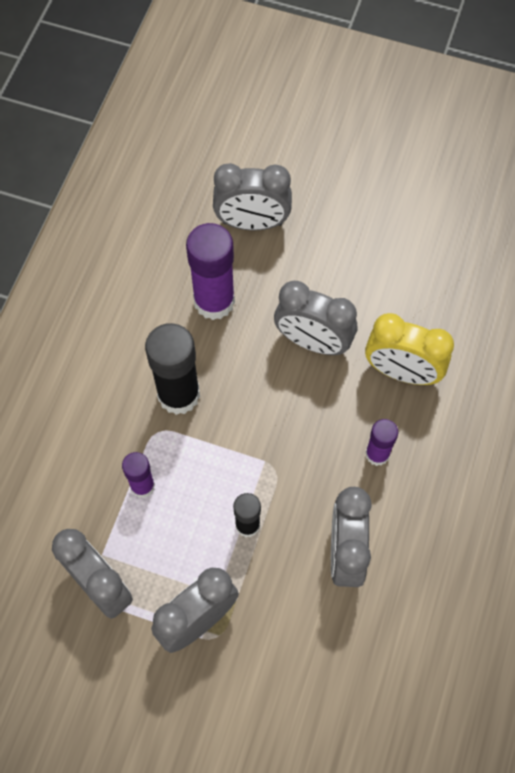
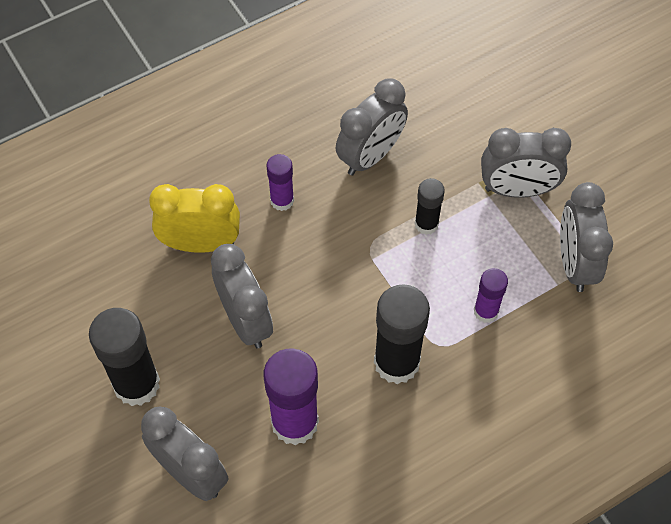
camera: 140 degrees left, 5 degrees down
yellow clock [365,313,454,385] -> yellow clock turned 60 degrees counterclockwise [149,184,240,253]
none -> black glue stick [89,308,160,406]

